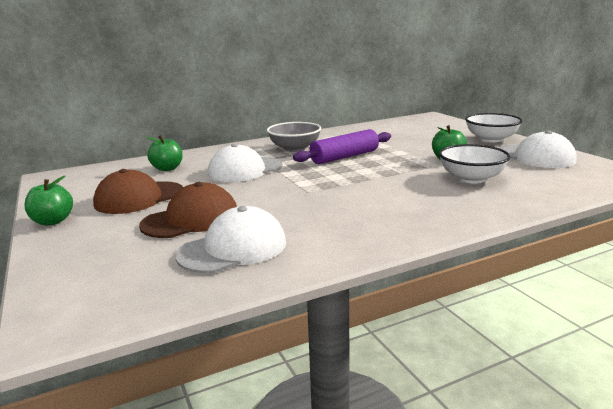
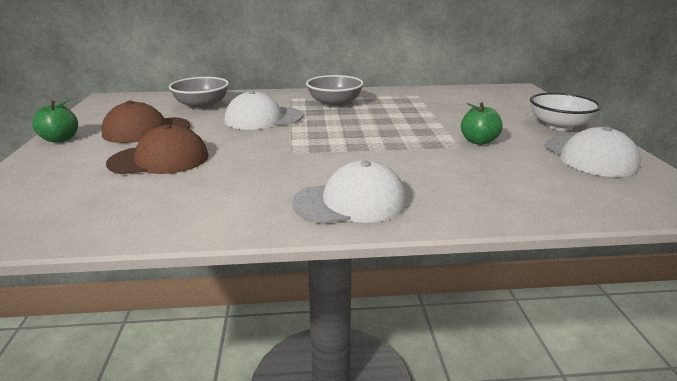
camera: 20 degrees right, 5 degrees up
green apple [146,135,183,171] -> grey bowl [169,77,229,110]
white cap [176,206,286,273] -> white cap moved to [292,160,407,224]
purple rolling pin [293,129,391,164] -> none
white bowl [439,144,510,183] -> none

